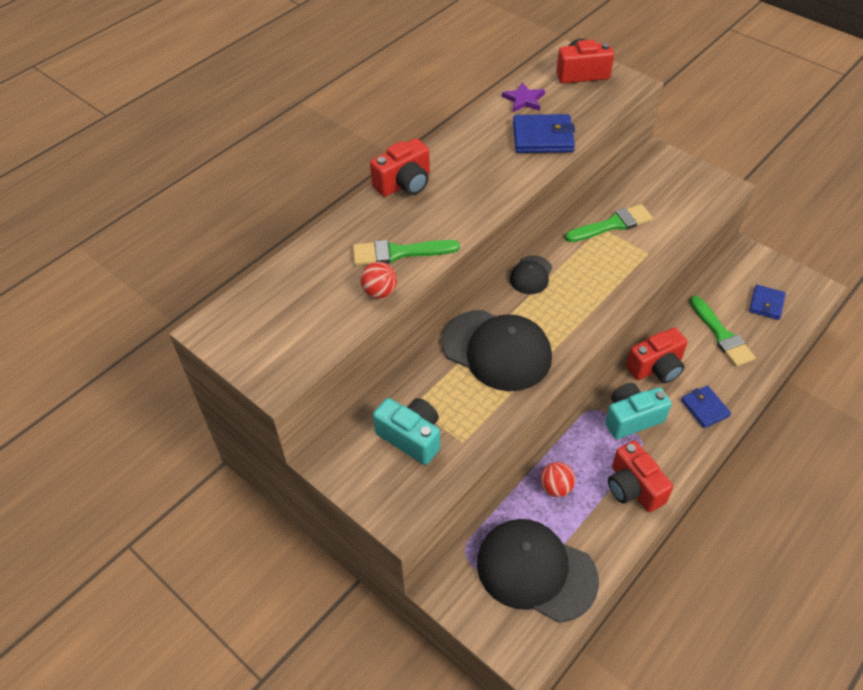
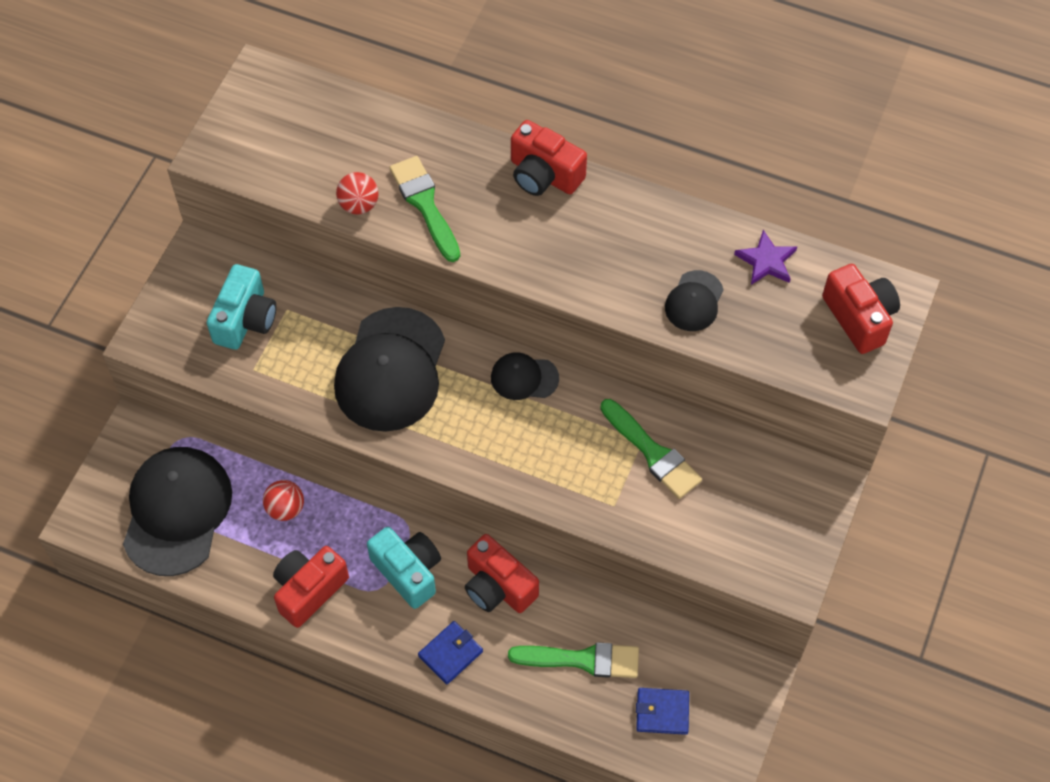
camera: 70 degrees right, 10 degrees up
blue wallet [513,114,575,153] -> black cap [665,270,724,331]
green brush [690,296,756,367] -> green brush turned 135 degrees counterclockwise [508,642,639,678]

